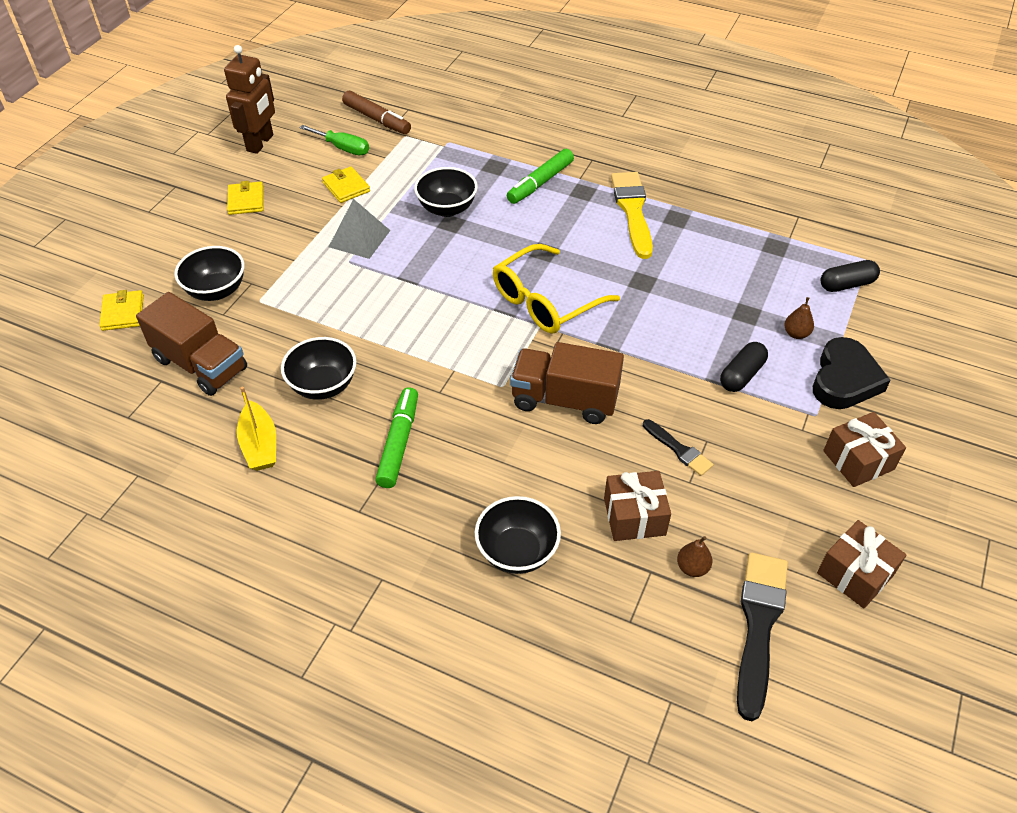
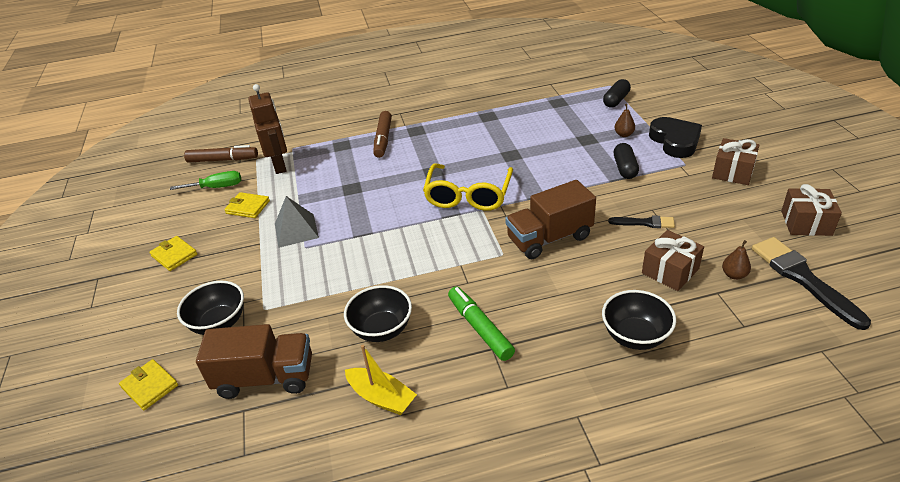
camera: 35 degrees left, 10 degrees down
brown robot [224,45,275,154] -> brown robot moved to [248,84,287,174]
black bowl [414,167,478,217] -> none
green marker [507,149,574,204] -> brown marker [373,111,392,158]
yellow brush [611,172,653,259] -> none

